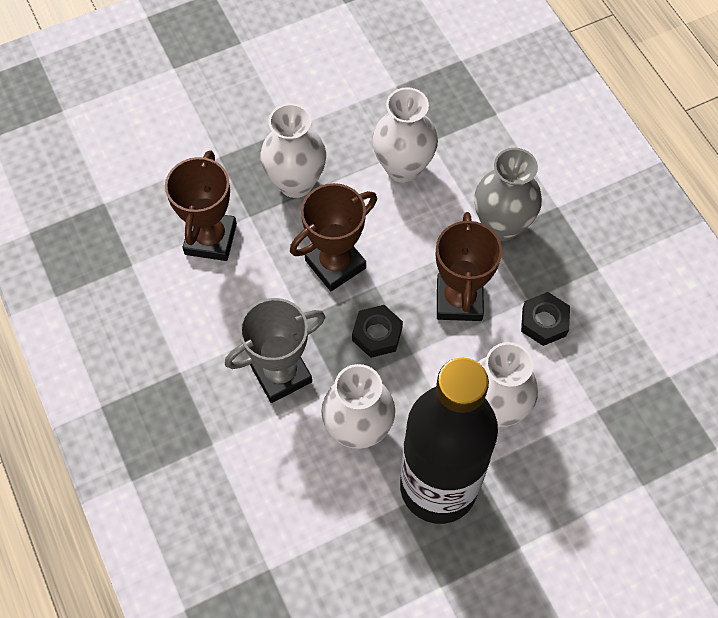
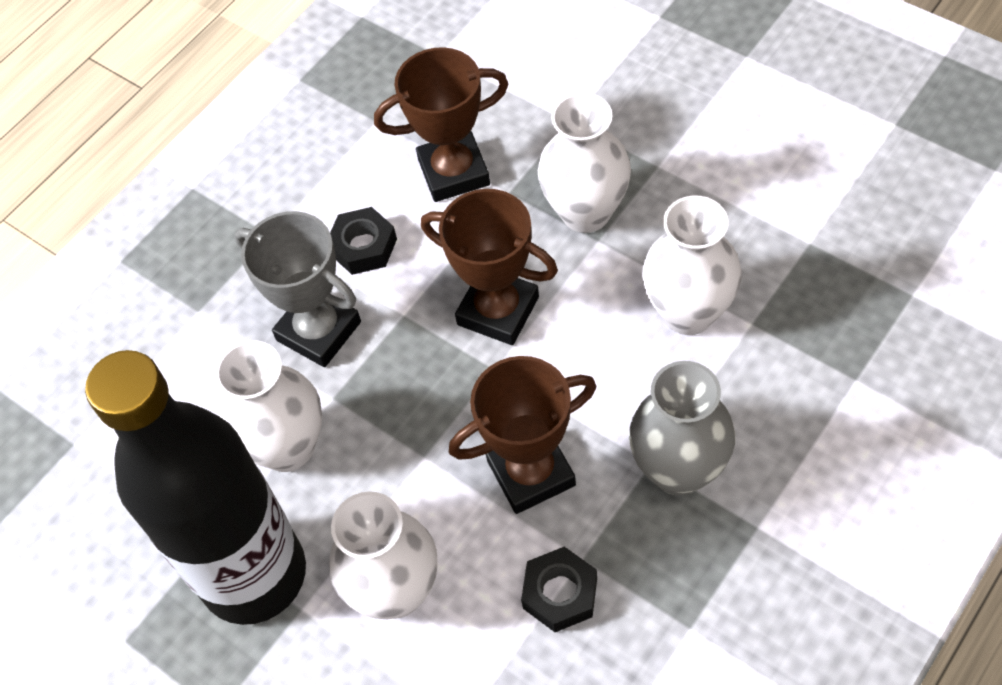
camera: 70 degrees right, 5 degrees down
black nut [352,305,403,358] -> black nut moved to [330,207,397,275]

